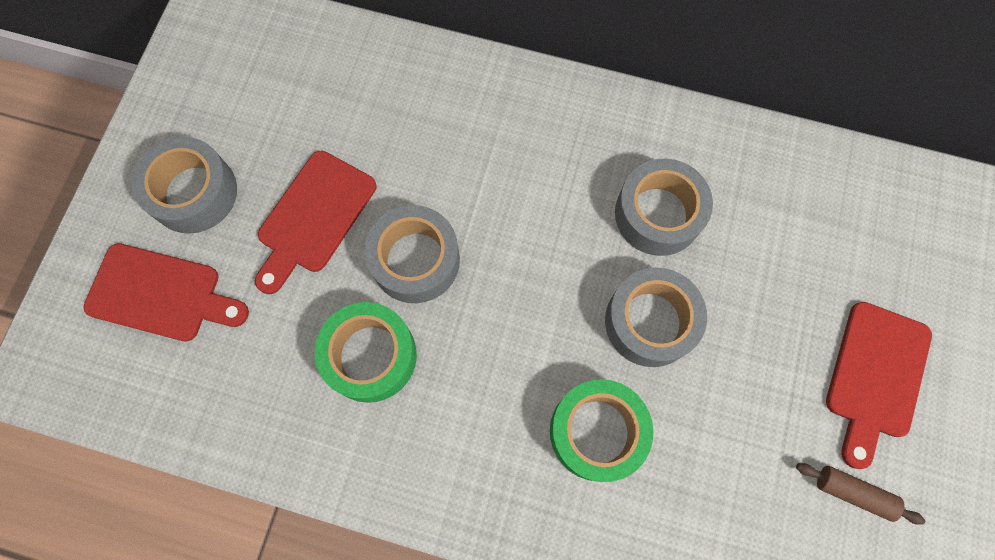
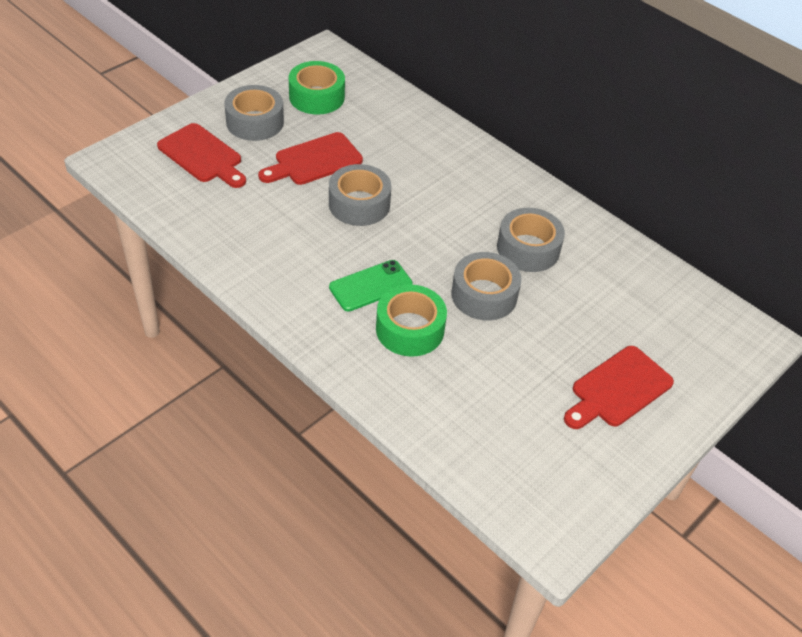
camera: 25 degrees right, 25 degrees down
green tape [315,302,417,403] -> green tape moved to [289,61,345,115]
brown rolling pin [796,463,925,525] -> none
none -> green phone [329,260,412,311]

